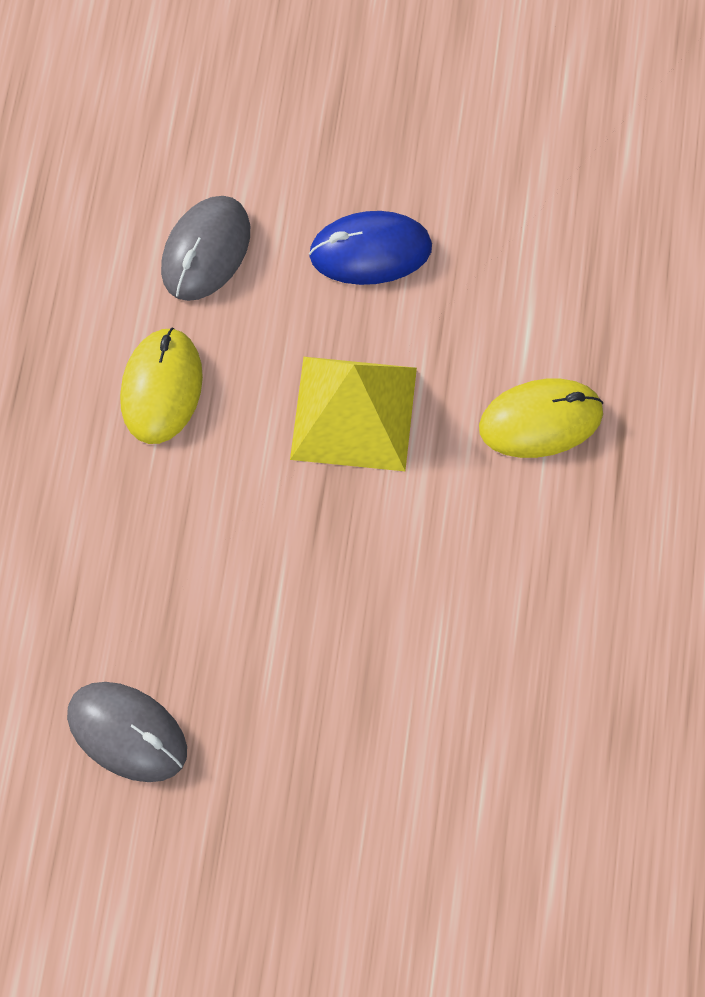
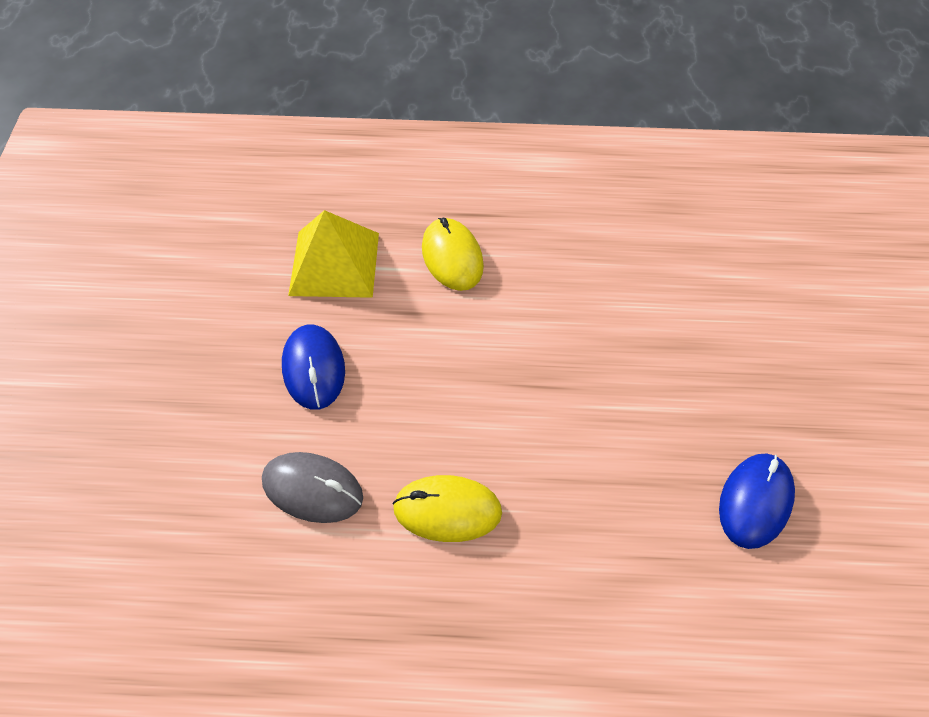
camera: 95 degrees left, 10 degrees down
grey mouse [67,682,187,782] -> blue mouse [719,453,795,549]
yellow pyramid [290,357,417,471] -> yellow pyramid moved to [288,210,379,298]

